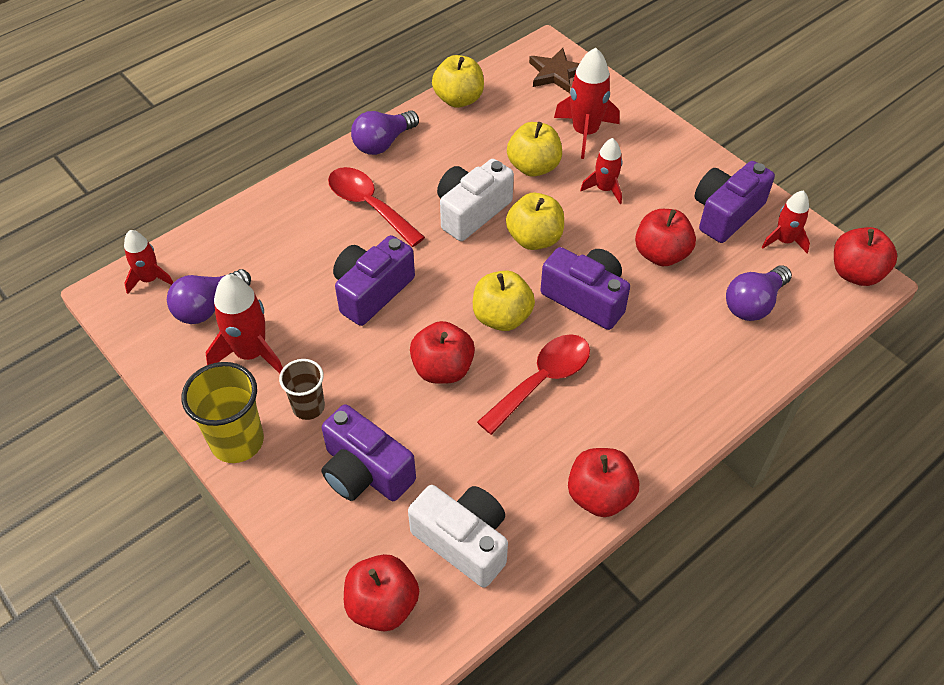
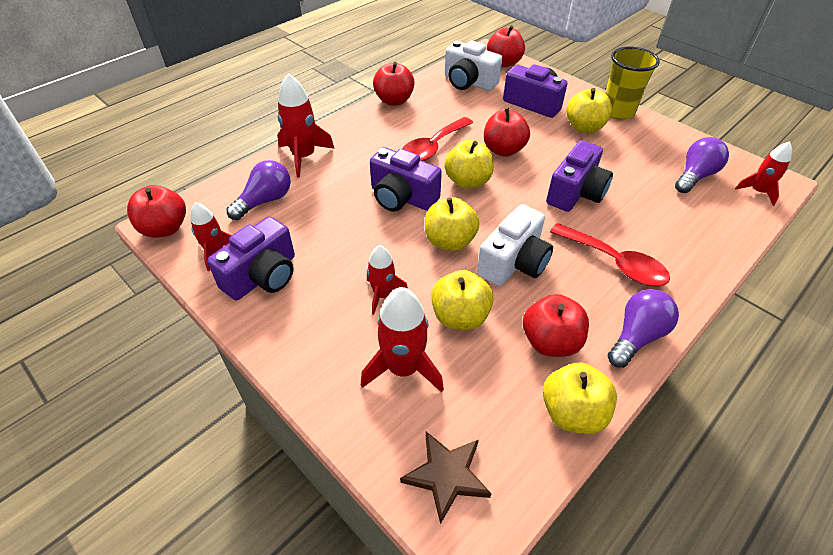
camera: 175 degrees right, 5 degrees down
red rocket [205,274,283,374] -> red rocket moved to [277,73,335,178]
brown cup [279,359,325,420] -> yellow apple [566,88,612,133]
red apple [635,209,696,266] -> red apple moved to [523,294,589,357]

